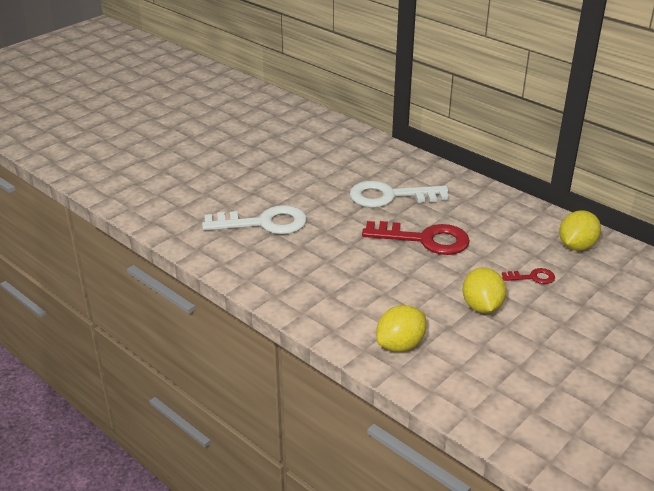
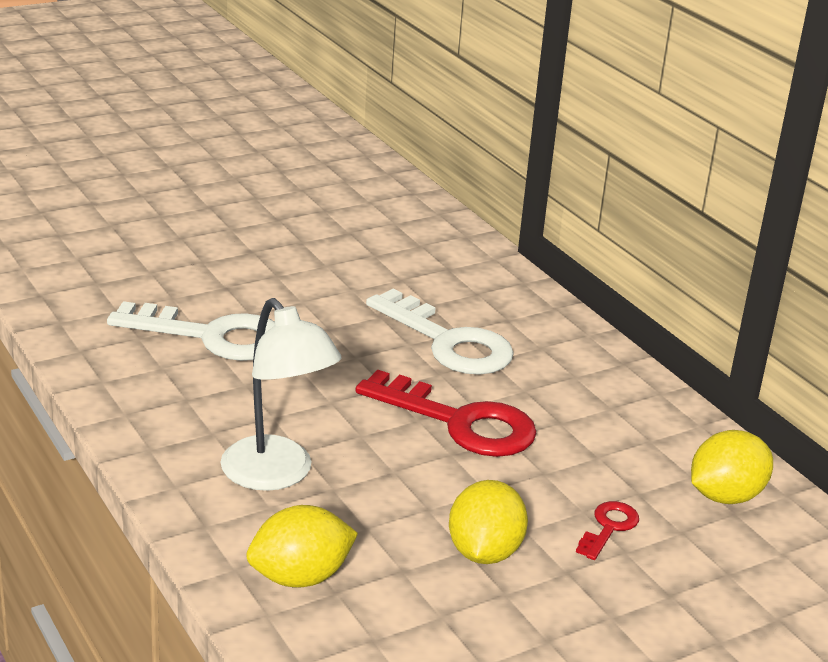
camera: 15 degrees right, 5 degrees down
white key [350,181,449,208] -> white key turned 150 degrees counterclockwise [366,289,514,375]
red key [502,268,555,284] -> red key turned 75 degrees counterclockwise [576,501,639,560]
none -> white lamp [221,298,341,491]

